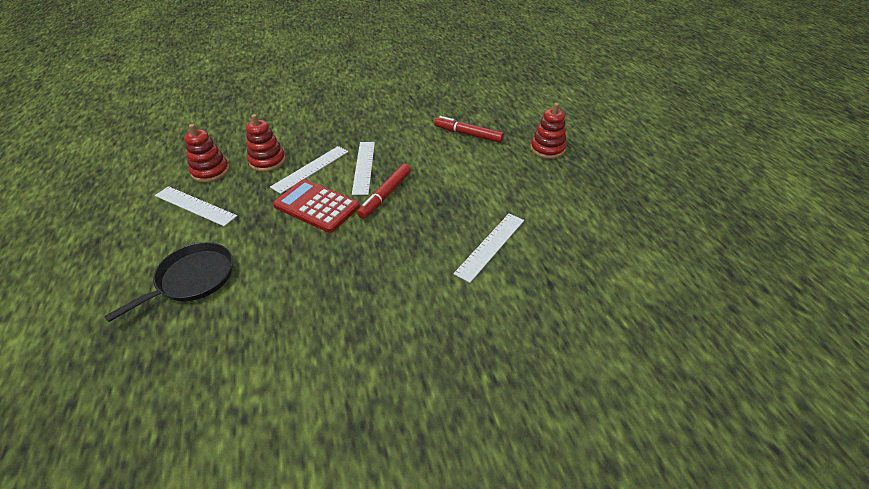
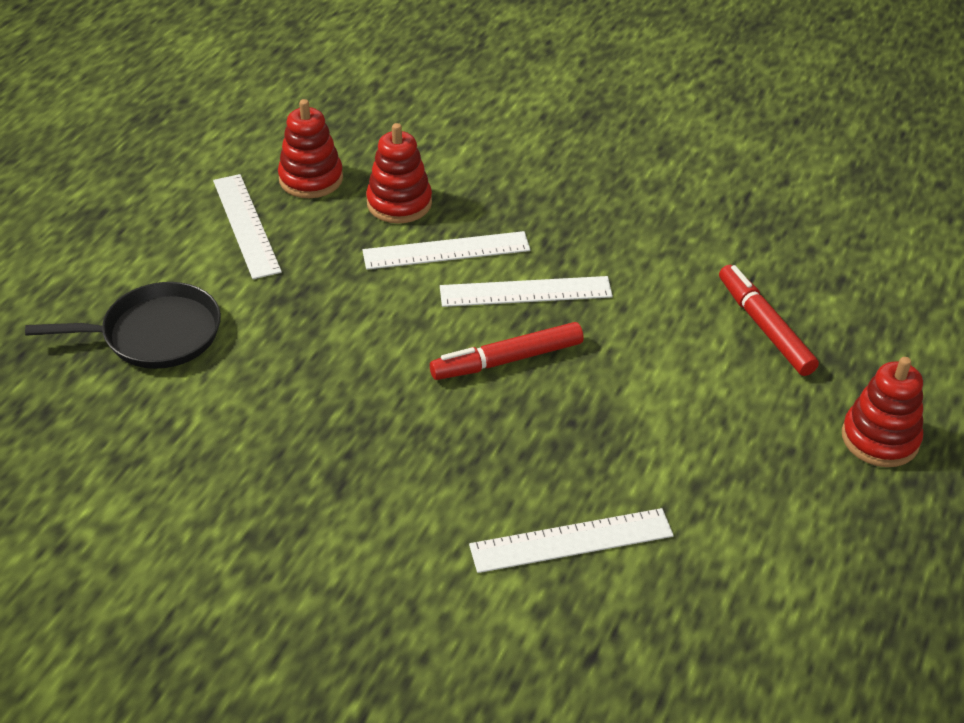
camera: 40 degrees right, 0 degrees up
red calculator [273,179,360,233] -> none
white ruler [352,142,375,195] -> white ruler turned 45 degrees clockwise [440,276,613,307]

